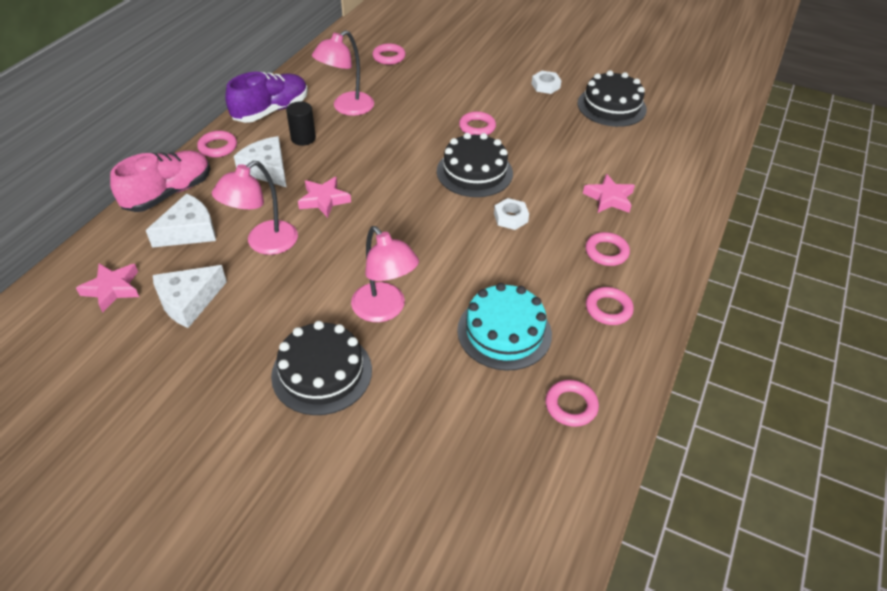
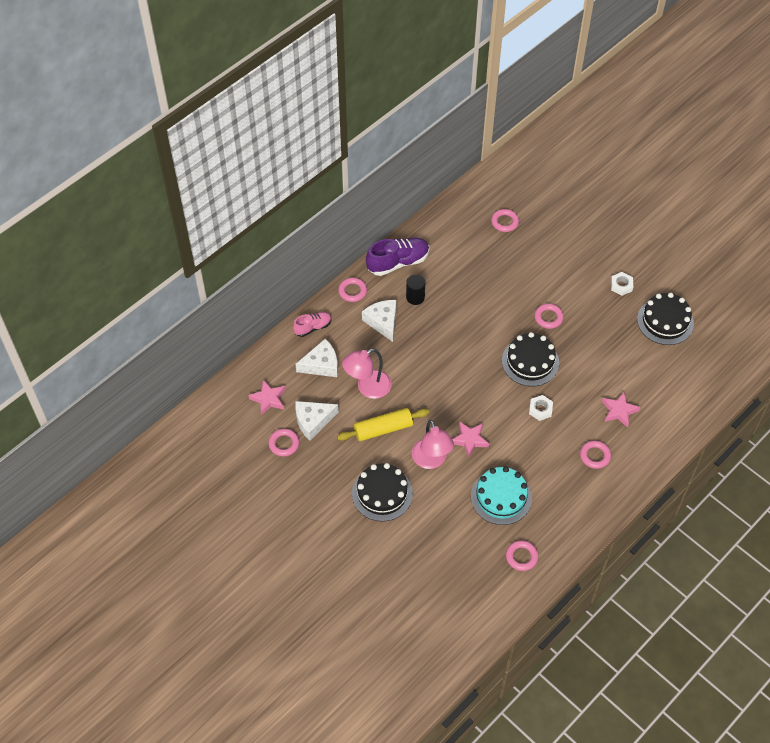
camera: 20 degrees right, 10 degrees up
pink shoe [110,150,211,212] -> pink shoe [293,312,331,337], size x0.59
pink star [298,177,351,218] -> pink star moved to [452,421,489,458]
pink lamp [312,30,374,116] -> none
pink ring [586,287,634,325] -> pink ring moved to [269,429,299,456]
none -> yellow rolling pin [337,408,430,441]

